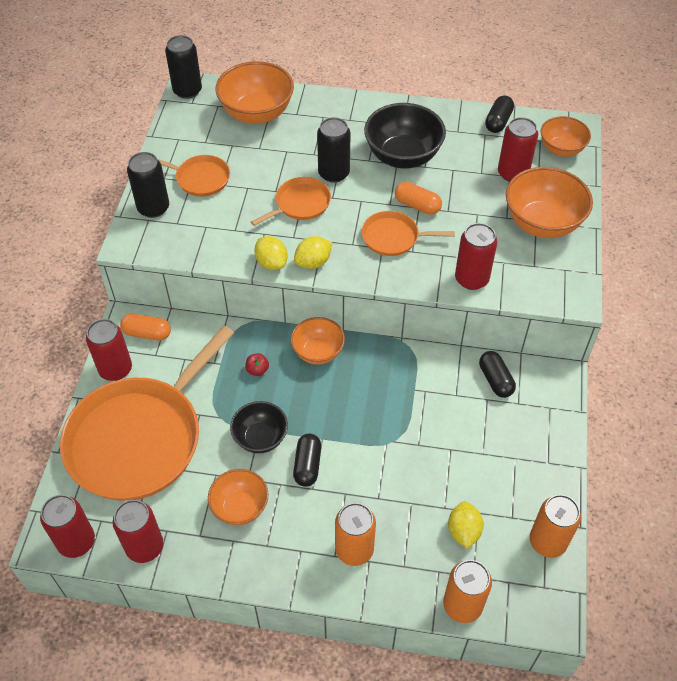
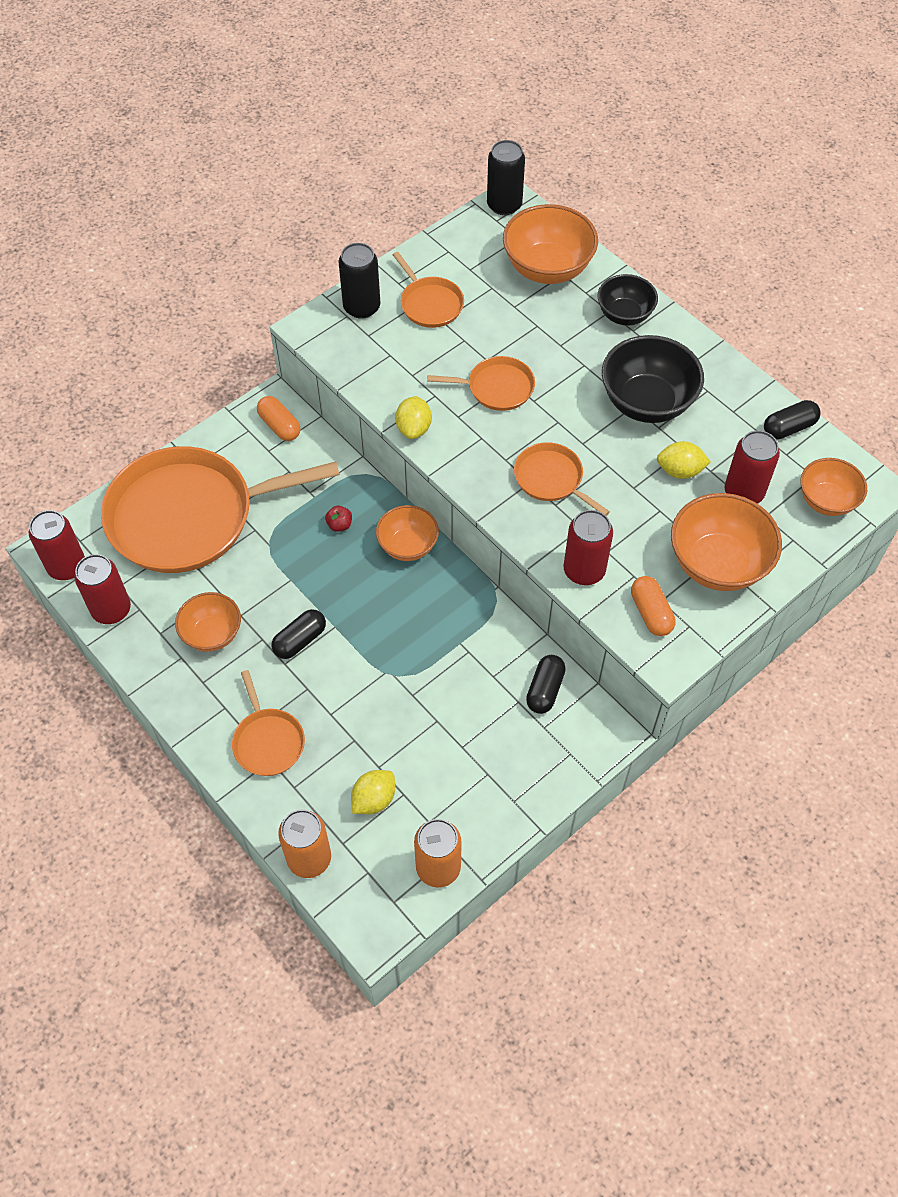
camera: 40 degrees right, 5 degrees up
red can [86,319,132,381] -> none
black bowl [230,401,288,453] -> black bowl moved to [598,274,658,326]
yellow lemon [294,236,332,269] -> yellow lemon moved to [657,441,711,479]
black can [317,117,350,183] -> none
orange can [335,503,376,566] -> orange pan [232,670,305,776]
orange capsule [395,182,442,215] -> orange capsule moved to [631,576,676,636]

